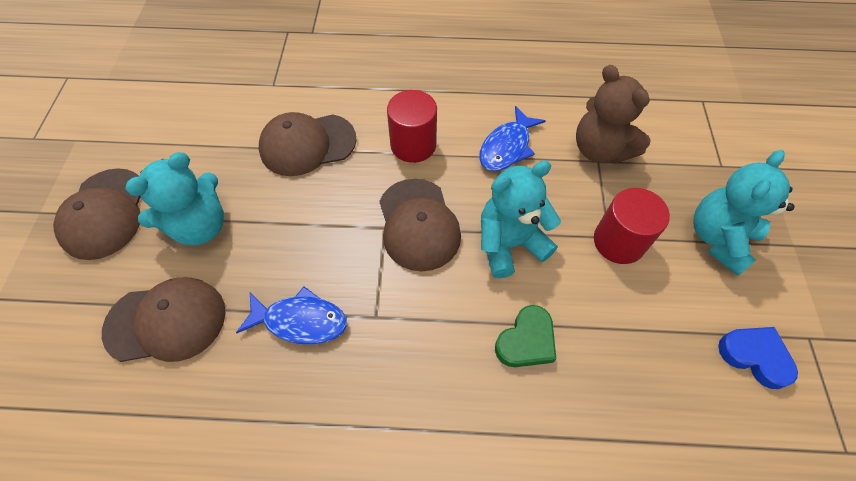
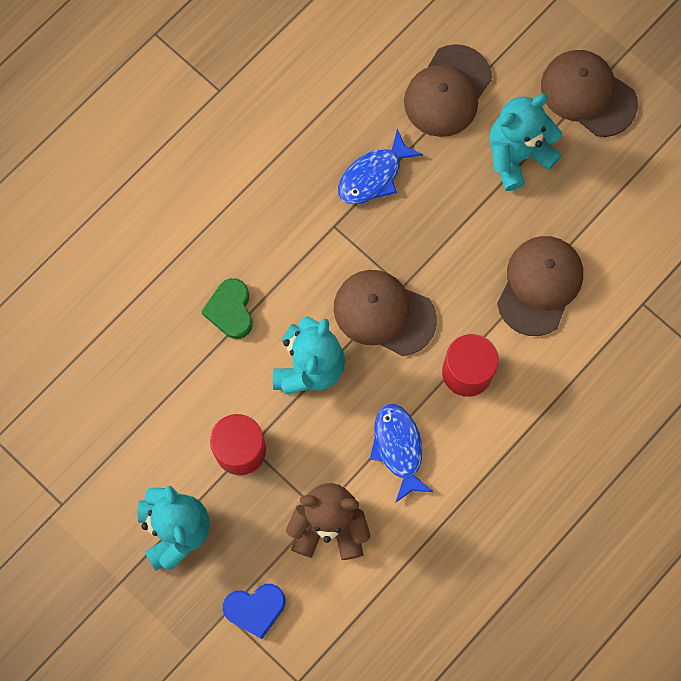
camera: 130 degrees right, 15 degrees up
turquoise teddy bear [125,152,224,245] -> turquoise teddy bear turned 60 degrees clockwise [489,94,562,191]
blue heart [718,327,798,389] -> blue heart moved to [223,584,286,639]

